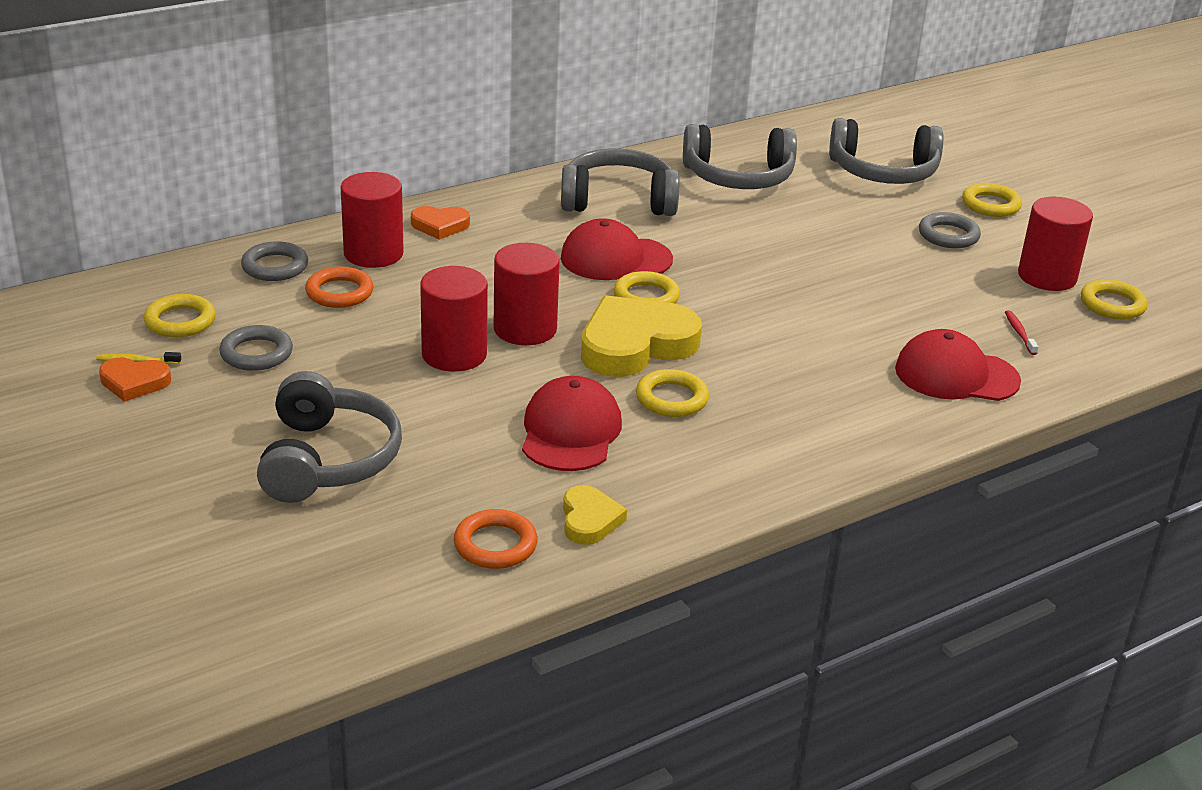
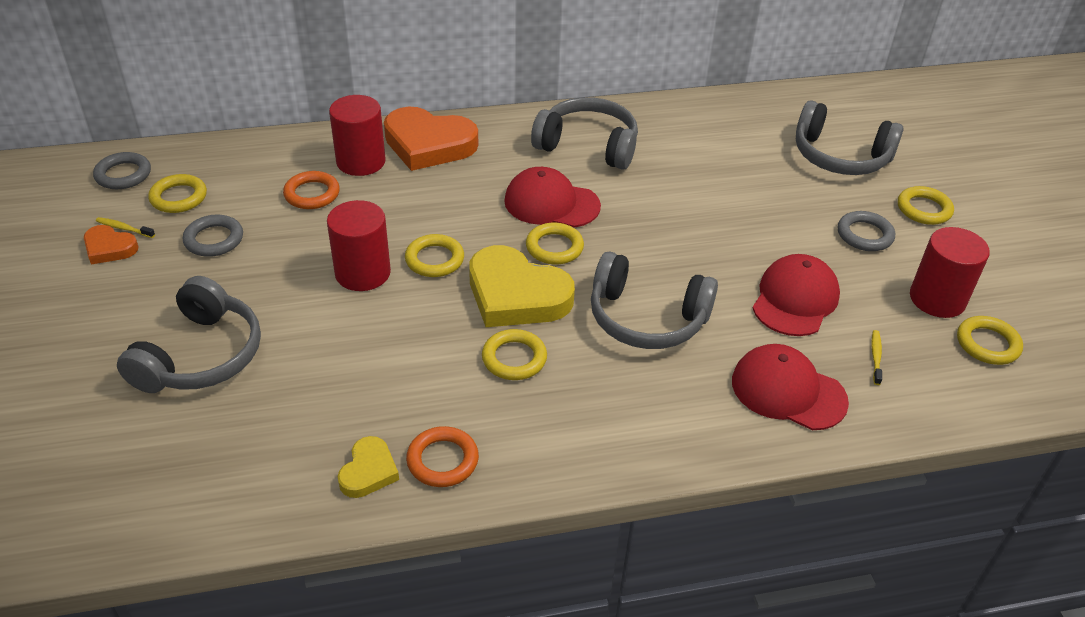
camera: 20 degrees right, 10 degrees up
grey ring [241,241,308,281] -> grey ring moved to [93,152,151,189]
orange heart [411,206,470,240] -> orange heart [384,107,478,171], size x1.97
orange ring [454,509,538,569] -> orange ring moved to [406,426,479,487]
red cylinder [493,243,560,345] -> yellow ring [405,234,464,277]
red cap [522,376,622,471] -> red cap moved to [753,254,840,336]
yellow heart [581,295,702,377] -> yellow heart turned 135 degrees counterclockwise [469,245,575,327]
grey headphones [683,124,797,189] -> grey headphones moved to [591,252,718,349]
red toothbrush [1005,310,1039,355] -> yellow toothbrush [871,330,882,385]

